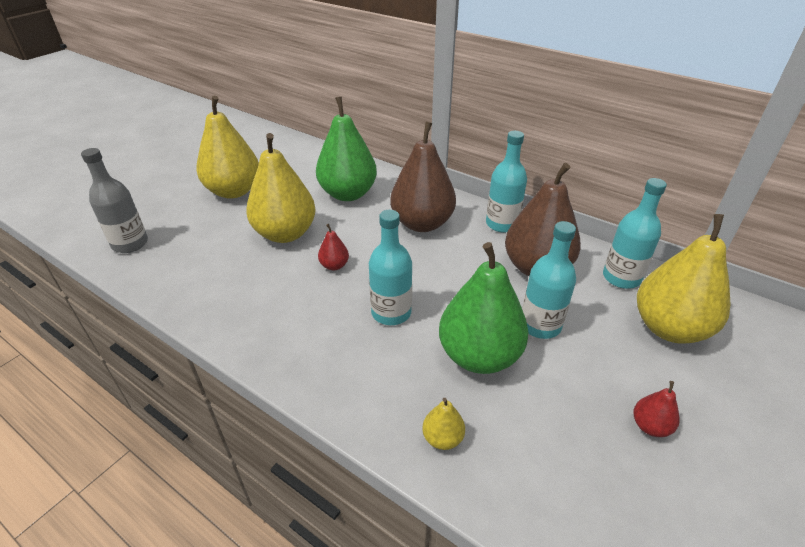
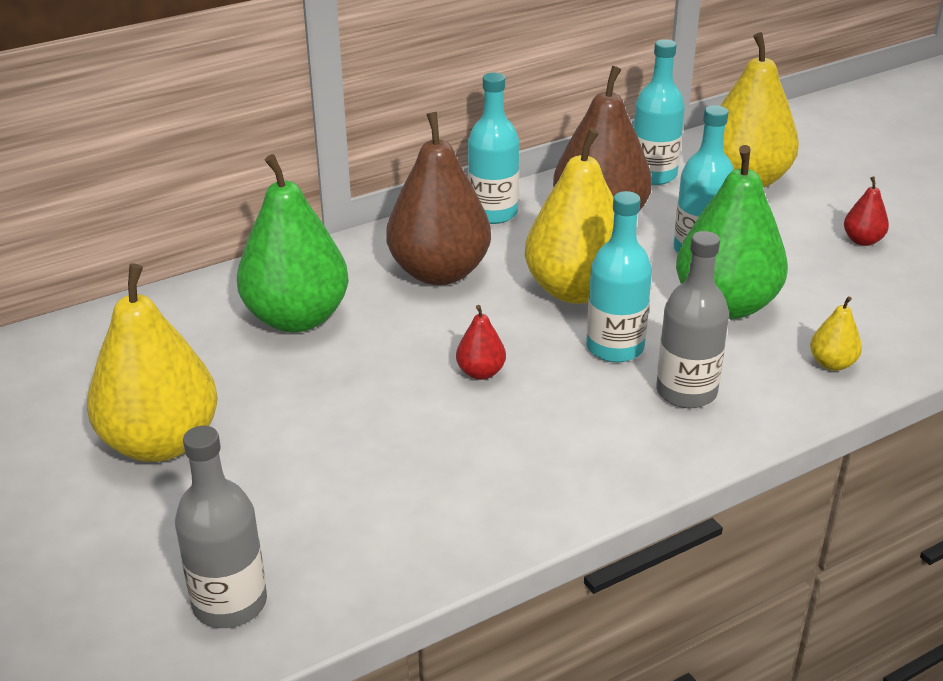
camera: 65 degrees left, 5 degrees down
yellow pear [246,133,316,243] -> yellow pear moved to [525,128,614,304]
none -> grey bottle [656,231,729,408]

